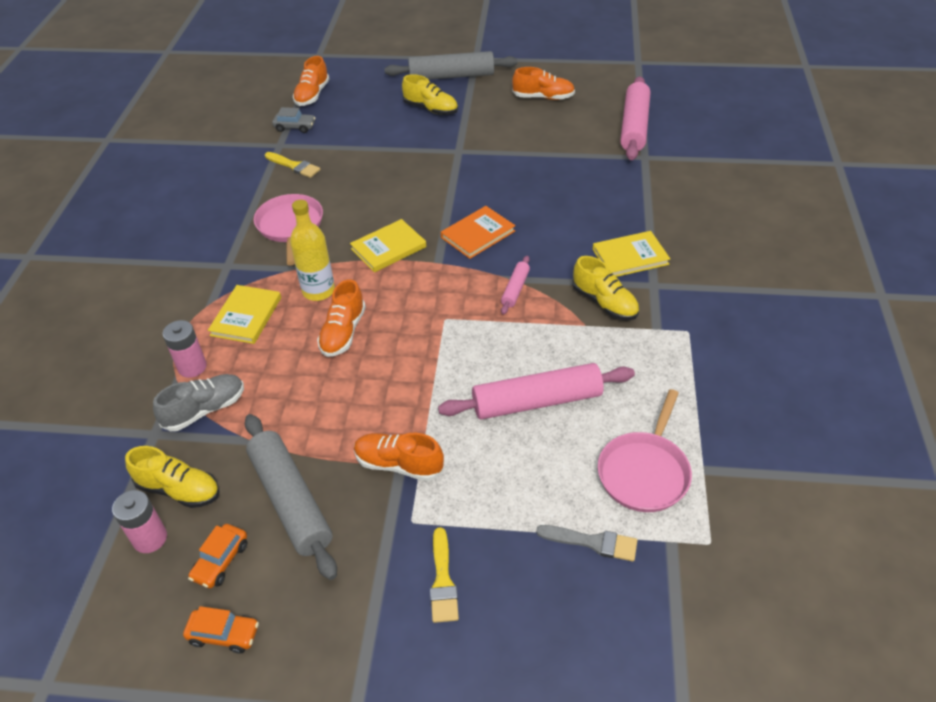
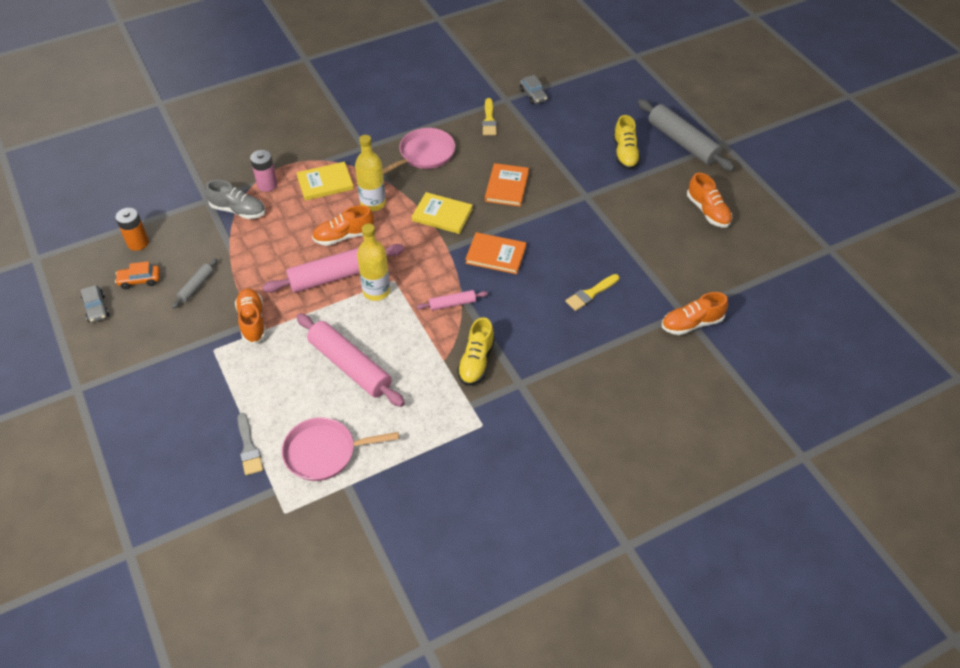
camera: 55 degrees right, 5 degrees up
pink battery [112,490,167,553] -> orange battery [116,208,149,251]
yellow shoe [125,446,220,508] -> none
orange car [183,606,259,654] -> grey car [81,285,109,323]
grey rolling pin [245,414,337,580] -> grey rolling pin [172,258,218,309], size x0.49
orange shoe [293,56,329,106] -> orange shoe moved to [662,292,728,335]
yellow brush [430,527,459,623] -> yellow brush moved to [565,274,619,311]
yellow book [593,231,670,277] -> none
pink rolling pin [620,76,650,160] -> pink rolling pin moved to [262,244,404,293]
none -> yellow bottle [357,224,390,301]
none -> orange book [485,163,529,207]

